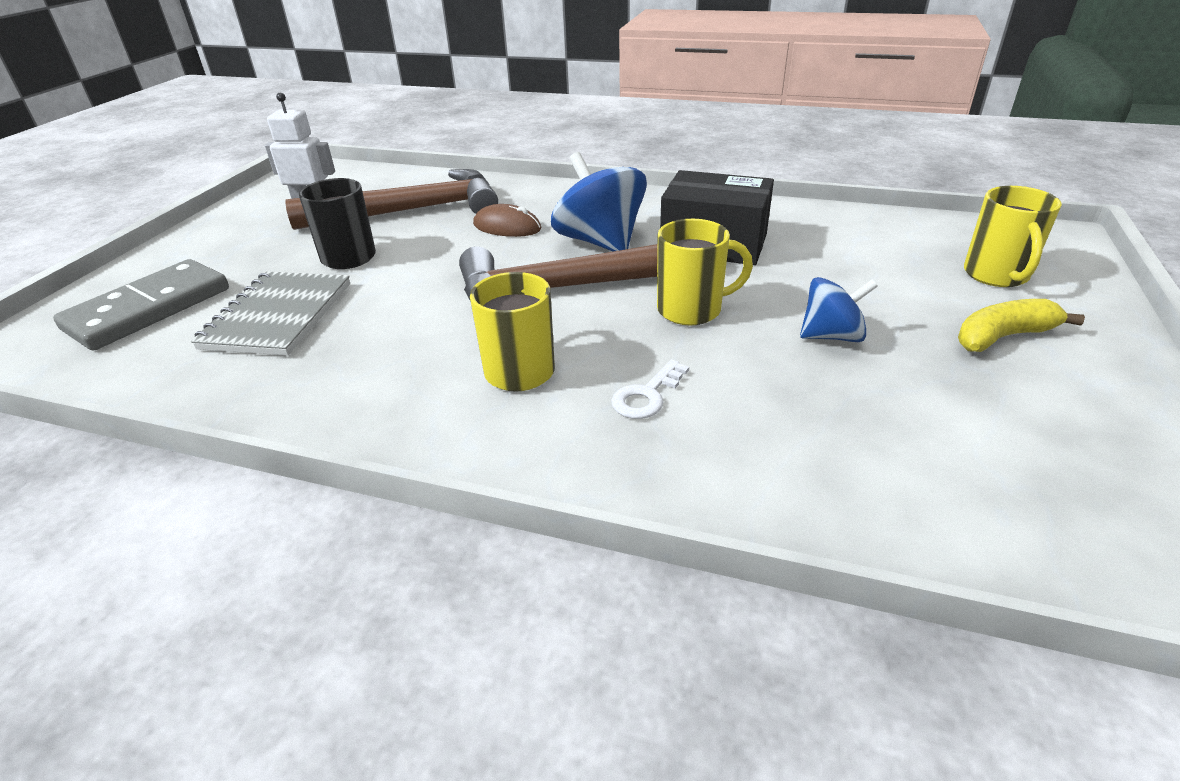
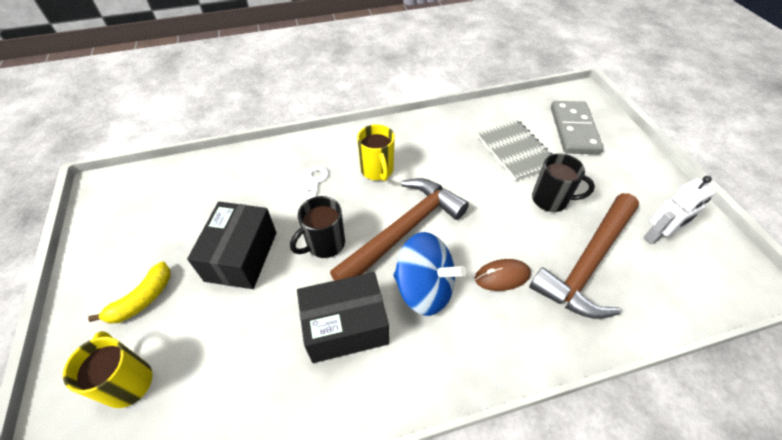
camera: 145 degrees right, 15 degrees up
yellow mug [657,219,753,325] -> black mug [290,196,345,258]
blue spinning top [800,277,878,342] -> black box [187,202,277,289]

